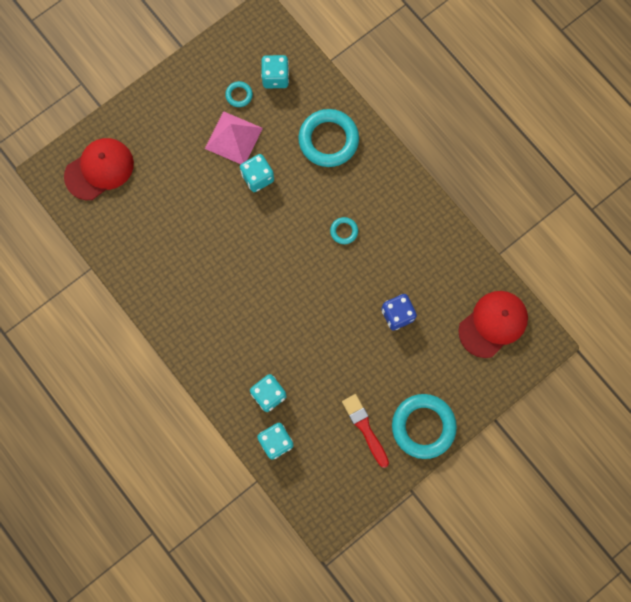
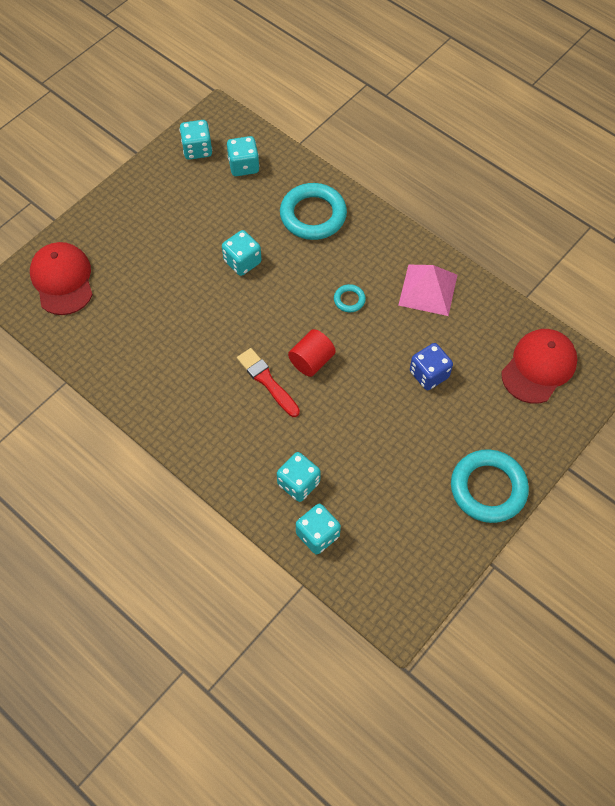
camera: 10 degrees left, 15 degrees down
red cap [64,138,134,200] -> red cap turned 60 degrees counterclockwise [30,242,93,315]
pink pyramid [205,111,263,164] -> pink pyramid moved to [398,265,457,316]
turquoise ring [225,81,253,107] -> none
red brush [342,394,389,468] -> red brush moved to [237,348,300,417]
none -> turquoise dice [180,120,212,160]
none -> red cylinder [288,329,336,377]

